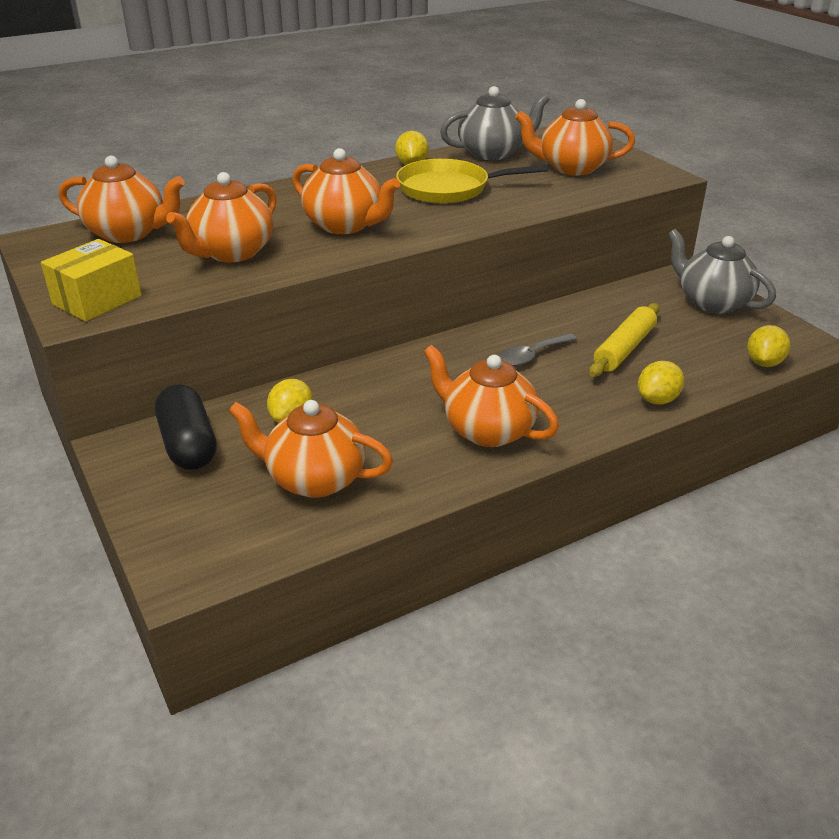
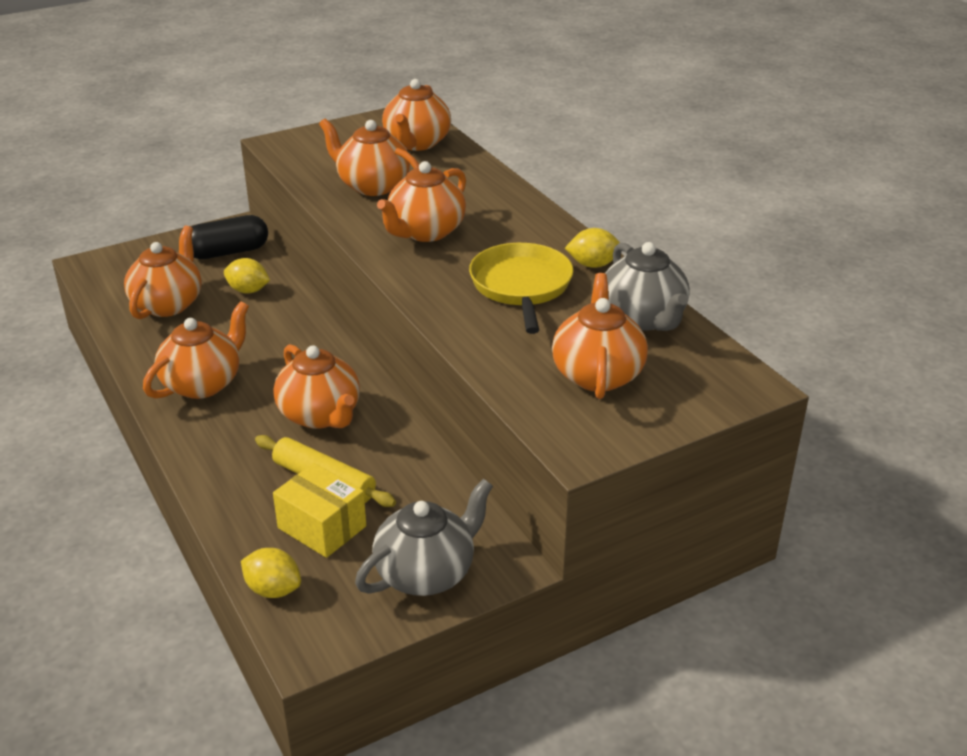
camera: 90 degrees right, 0 degrees up
yellow box [41,239,142,321] -> yellow box moved to [273,463,366,558]
grey spoon [498,333,577,367] -> orange teapot [273,344,360,429]
yellow lemon [638,361,684,405] -> none

